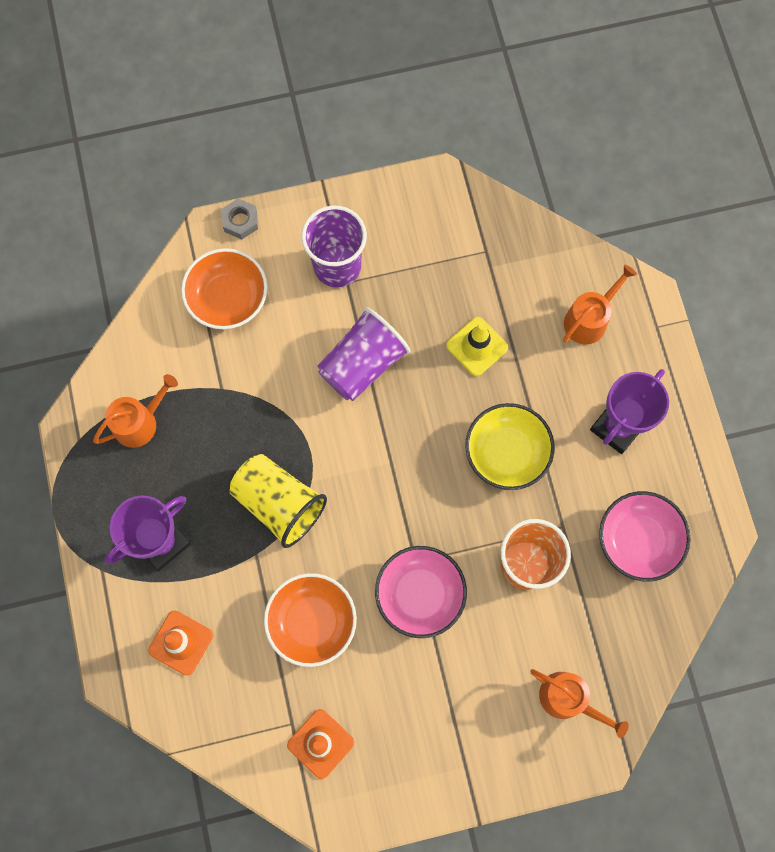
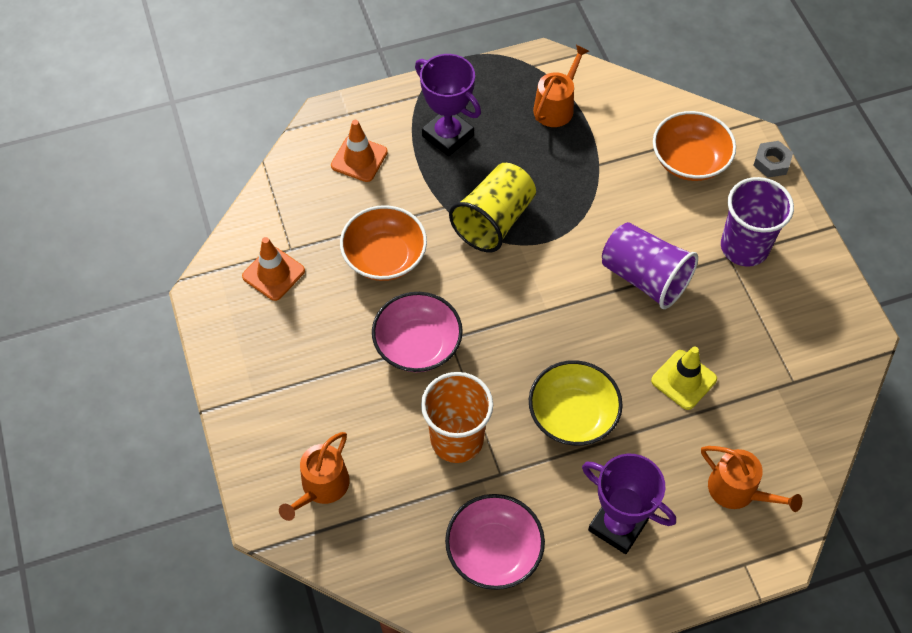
camera: 85 degrees right, 15 degrees down
orange watering can [93,374,178,448] -> orange watering can turned 105 degrees counterclockwise [533,45,589,127]

